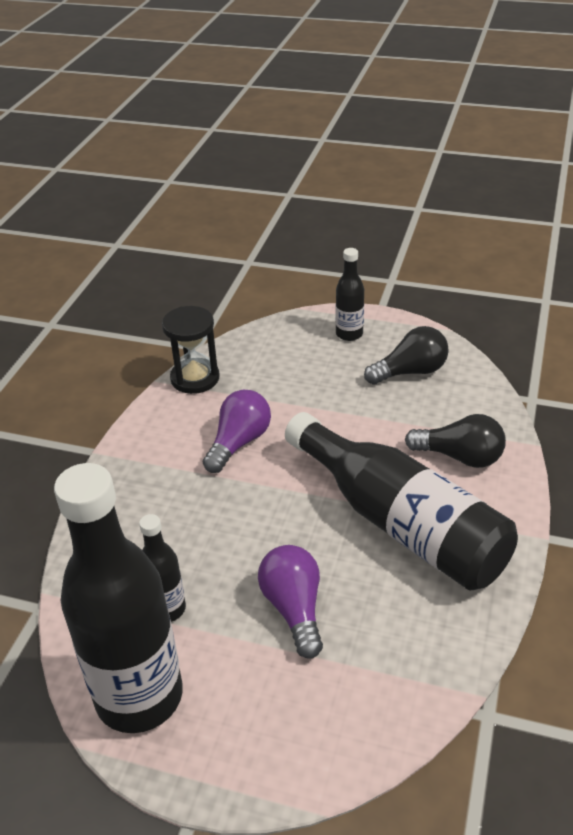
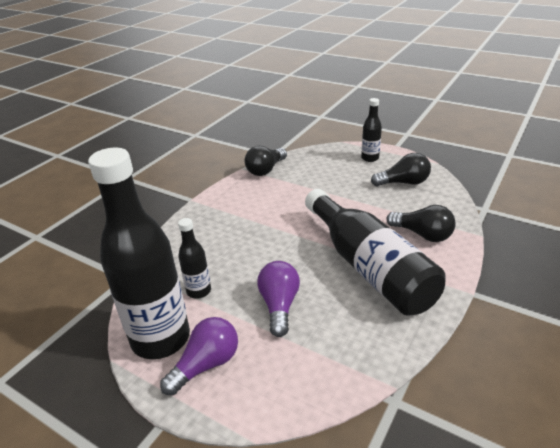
camera: 15 degrees right, 5 degrees down
black hourglass [162,306,220,394] -> black light bulb [245,146,287,176]
purple light bulb [203,390,271,473] -> purple light bulb moved to [160,317,238,396]

